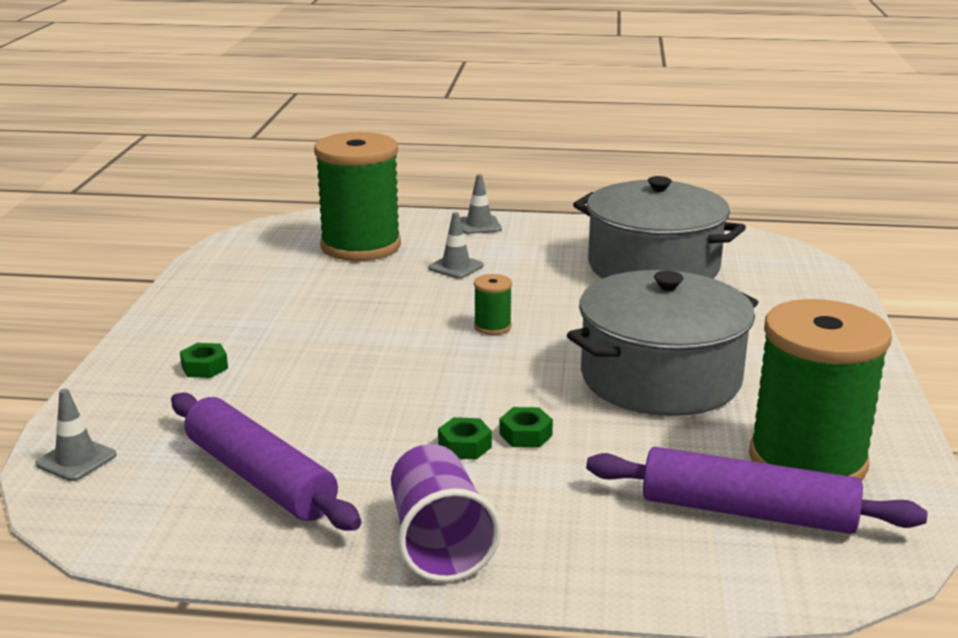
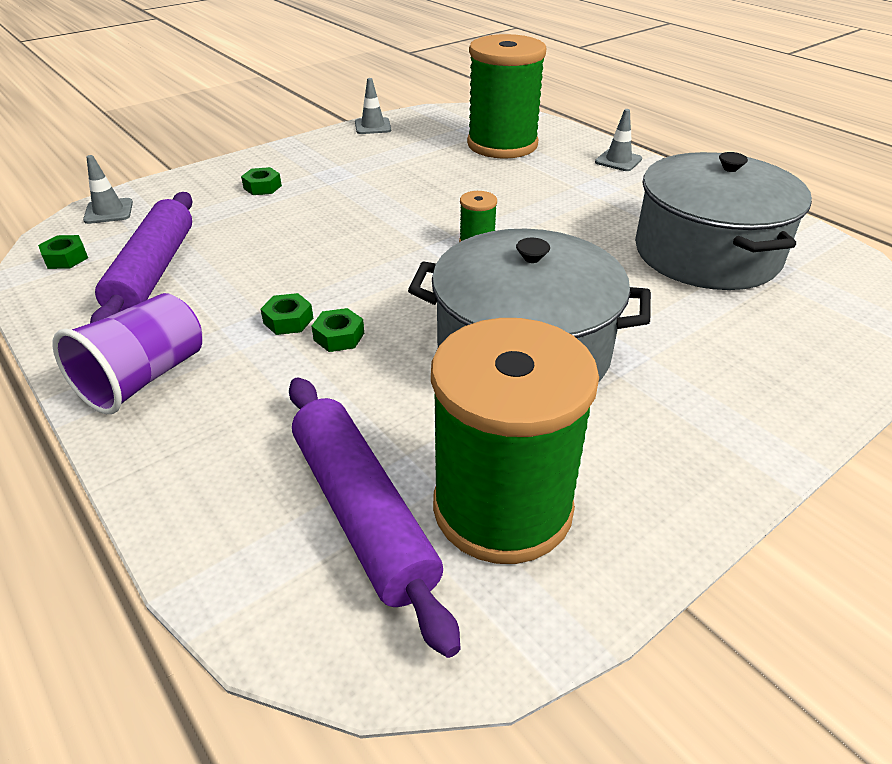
camera: 45 degrees right, 15 degrees up
grey traffic cone [428,212,484,279] -> grey traffic cone moved to [355,78,391,134]
none -> green nut [38,235,88,269]

